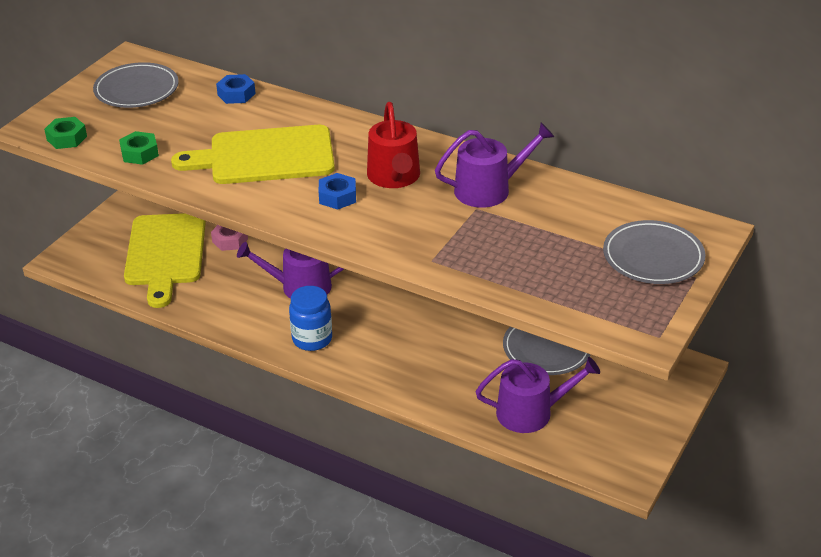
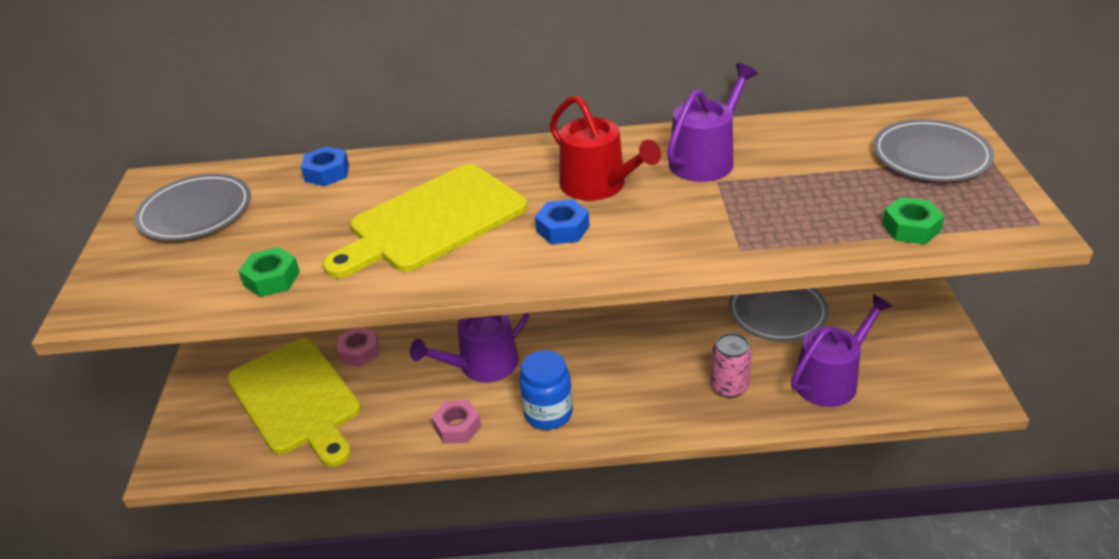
camera: 30 degrees left, 0 degrees up
green nut [44,117,87,149] -> green nut moved to [882,197,944,244]
none -> pink nut [431,400,481,444]
none -> pink can [711,333,752,398]

